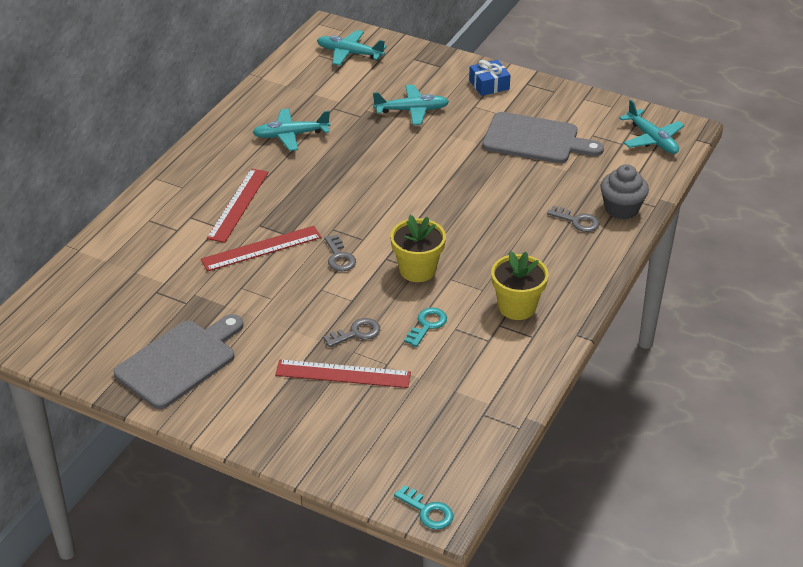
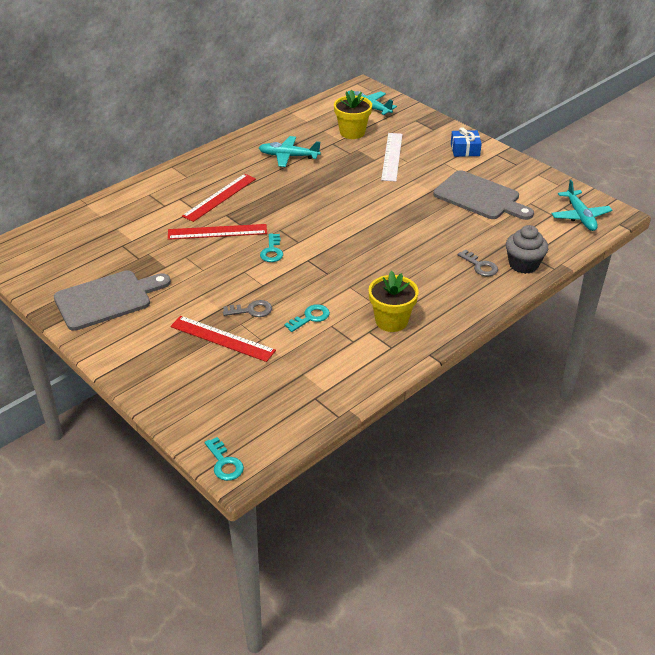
camera: 20 degrees right, 0 degrees up
grey key [324,235,356,271] -> turquoise key [260,233,283,262]
turquoise plane [373,85,449,125] -> white ruler [381,133,403,182]
yellow flower pot [390,215,446,282] -> yellow flower pot moved to [334,90,372,139]

